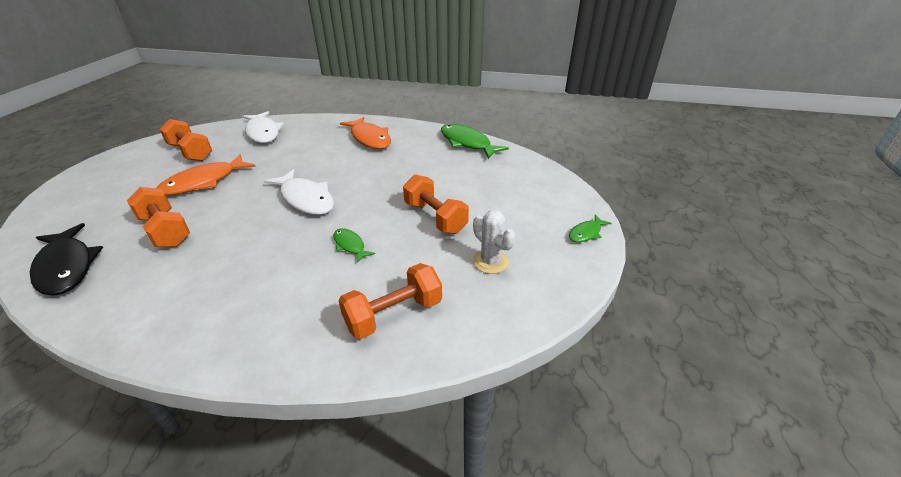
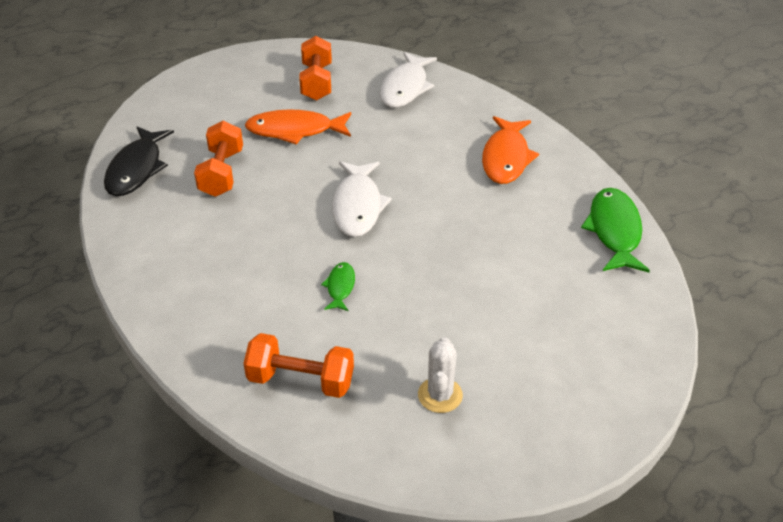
camera: 45 degrees right, 5 degrees up
orange dumbbell [403,174,469,234] -> none
green fish [569,215,612,242] -> none

